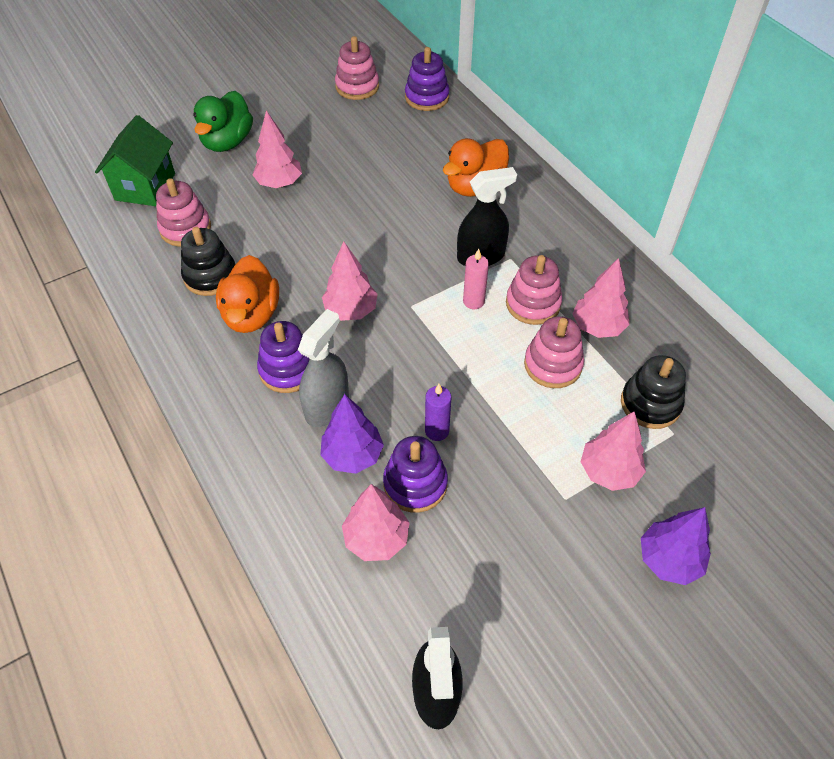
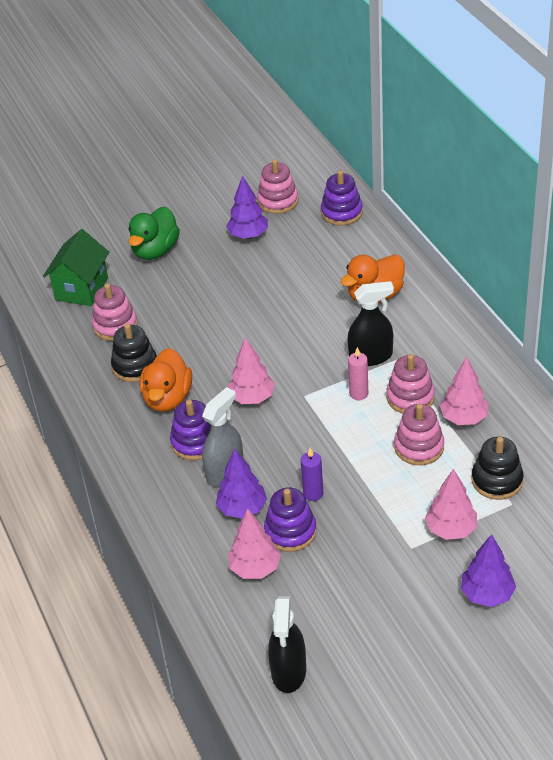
camera: 10 degrees right, 10 degrees down
pink tree [252,110,302,188] -> none
none -> purple tree [226,175,268,239]

